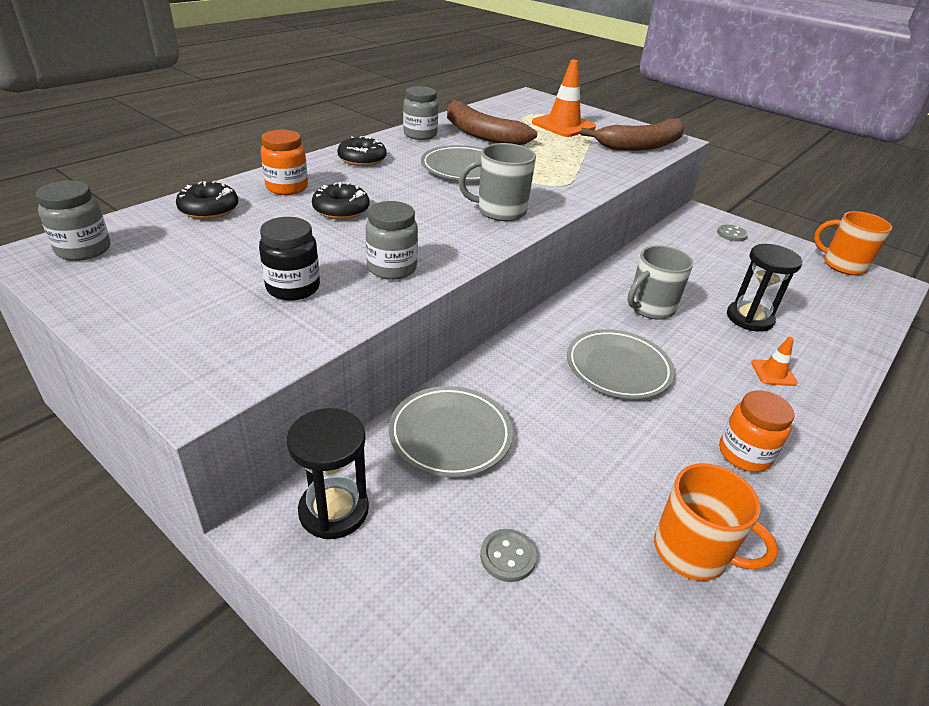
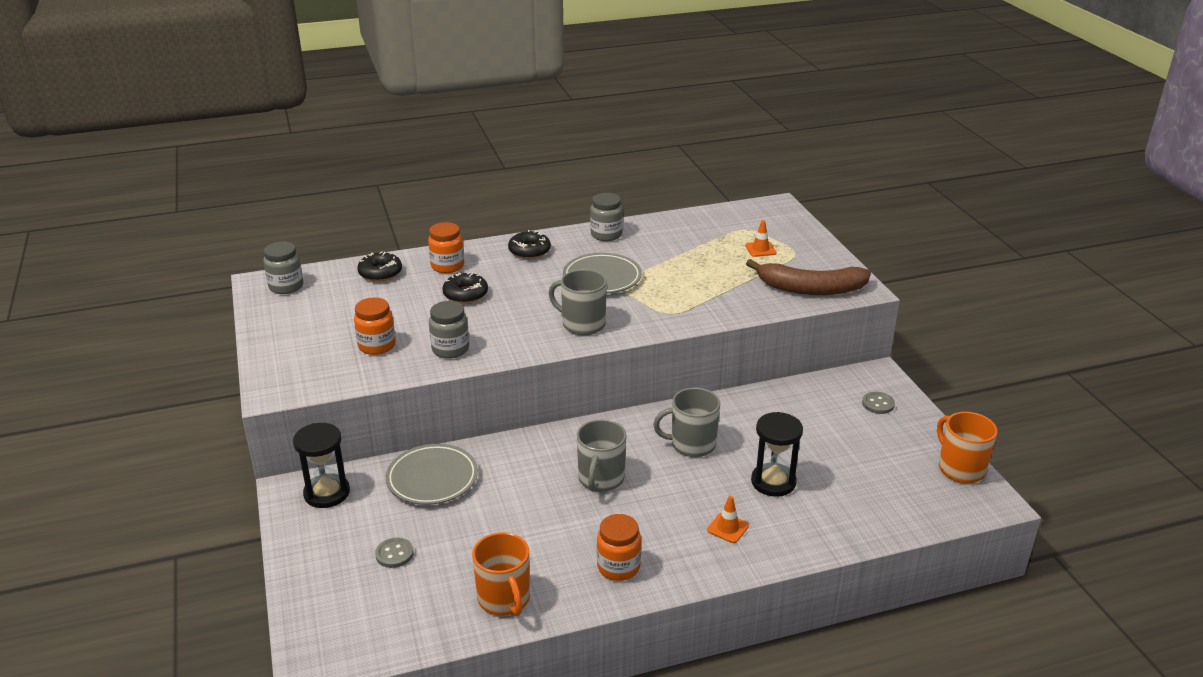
camera: 35 degrees right, 5 degrees down
black jar [259,217,320,301] -> orange jar [354,297,396,355]
brown banana [447,99,537,145] -> none
orange traffic cone [532,60,596,137] -> orange traffic cone [745,220,776,257], size x0.51
grey plate [567,329,675,399] -> grey mug [577,419,627,492]

